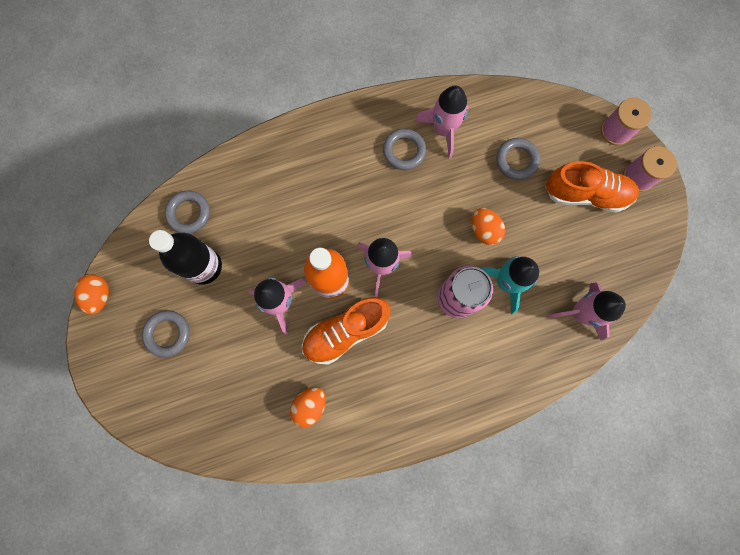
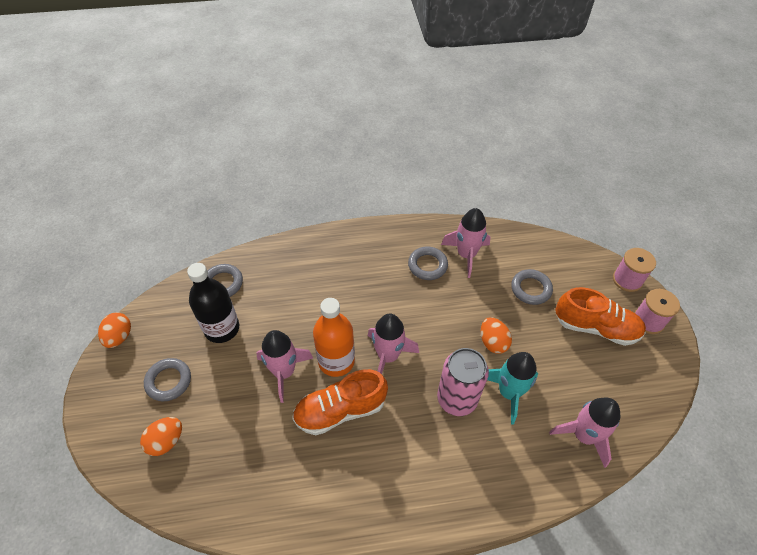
camera: 10 degrees right, 25 degrees down
orange egg [290,387,326,427] -> orange egg moved to [140,417,182,456]

